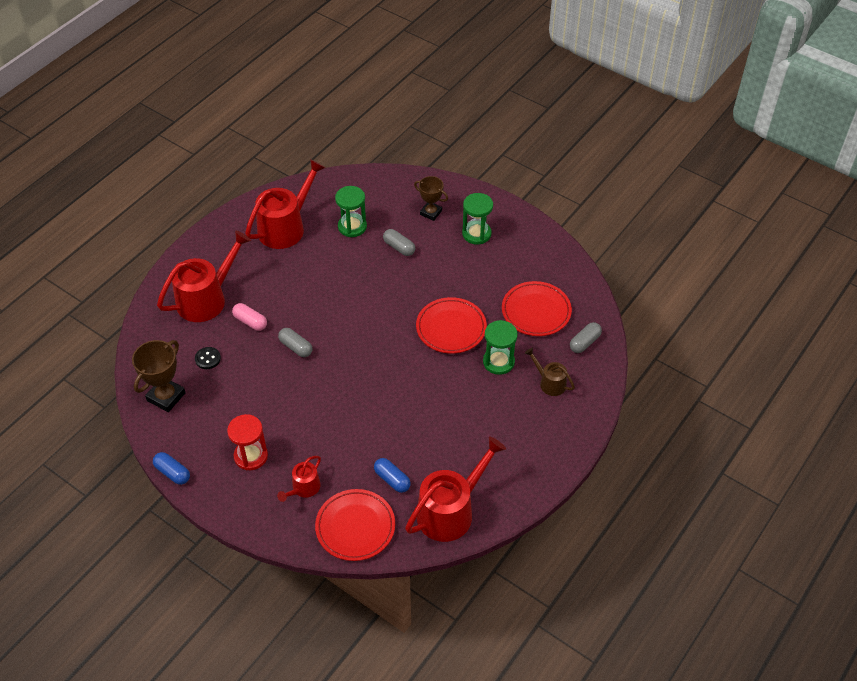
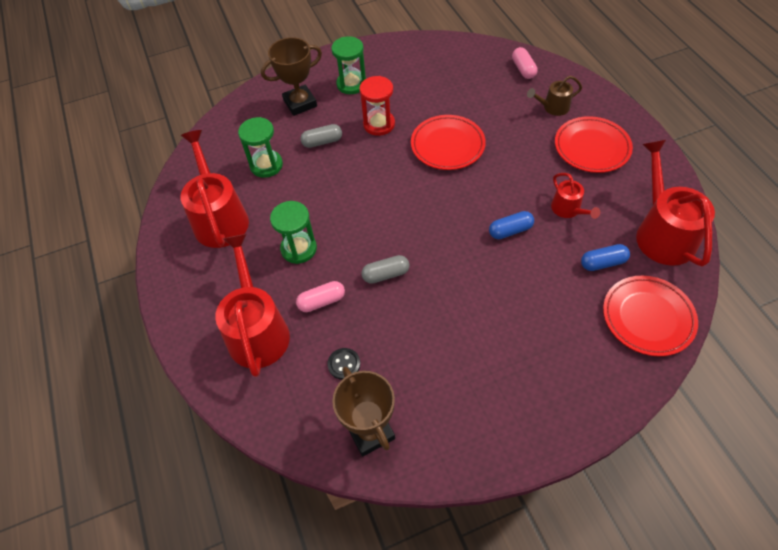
camera: 55 degrees left, 5 degrees up
blue capsule [153,452,190,485] -> blue capsule moved to [489,211,534,239]
red hourglass [227,414,268,470] -> red hourglass moved to [359,76,395,136]
red watering can [277,456,321,502] -> red watering can moved to [551,173,600,219]
brown trophy [414,176,448,221] -> brown trophy [261,37,322,116], size x1.50
green hourglass [483,320,518,375] -> green hourglass moved to [270,201,317,264]
red plate [502,281,572,336] -> red plate moved to [555,116,633,173]
grey capsule [570,322,602,353] -> pink capsule [512,47,538,79]

